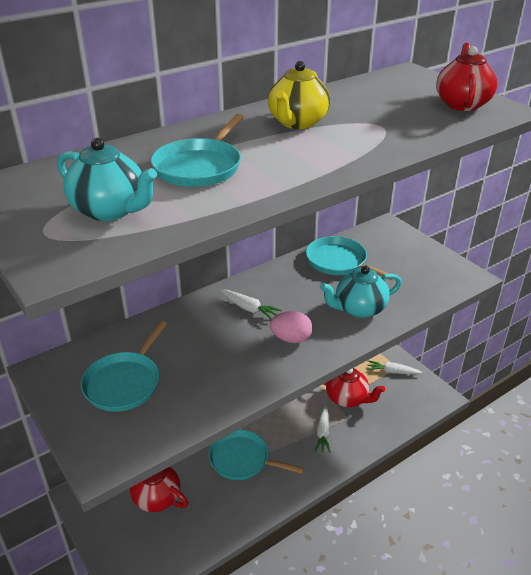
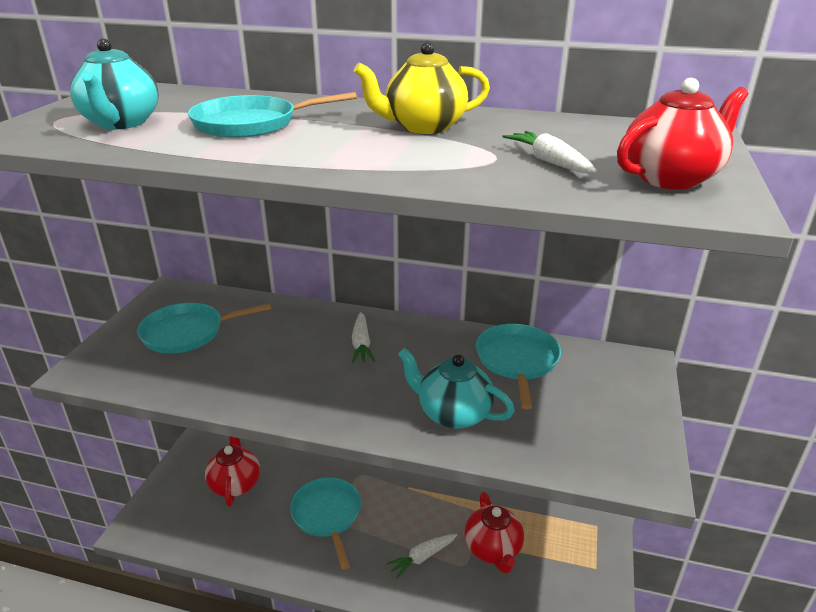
camera: 50 degrees right, 5 degrees down
pink egg [270,311,312,343] -> none
white carrot [367,360,422,375] -> white carrot moved to [502,131,597,173]

